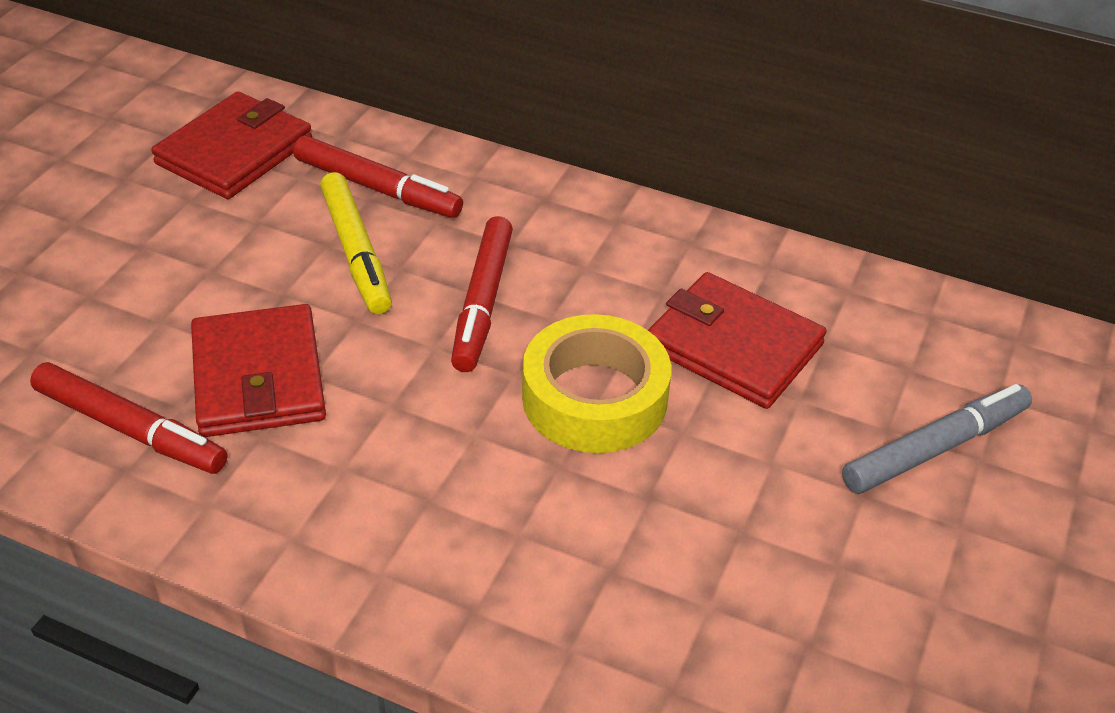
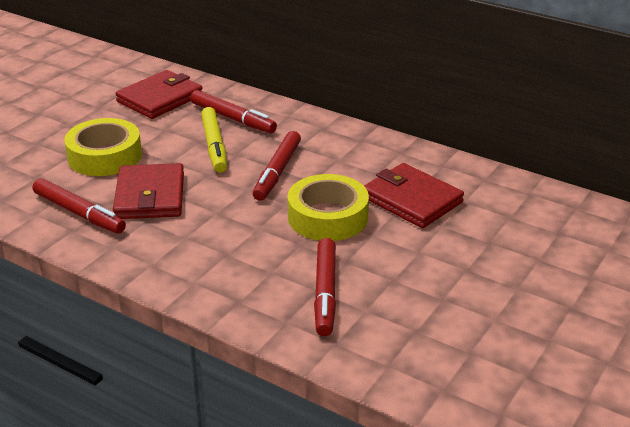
camera: 10 degrees right, 10 degrees down
grey marker [842,384,1032,494] -> none
none -> yellow tape [64,118,142,176]
none -> red marker [314,238,336,336]

